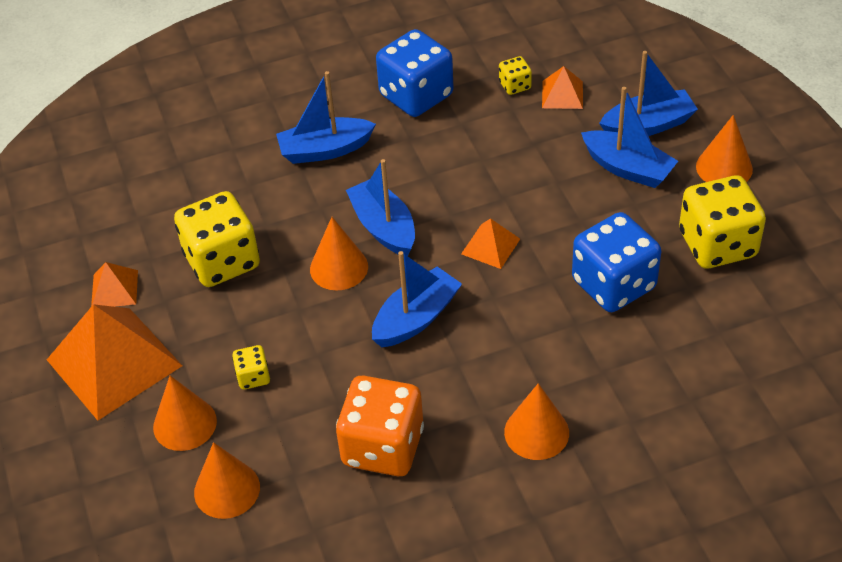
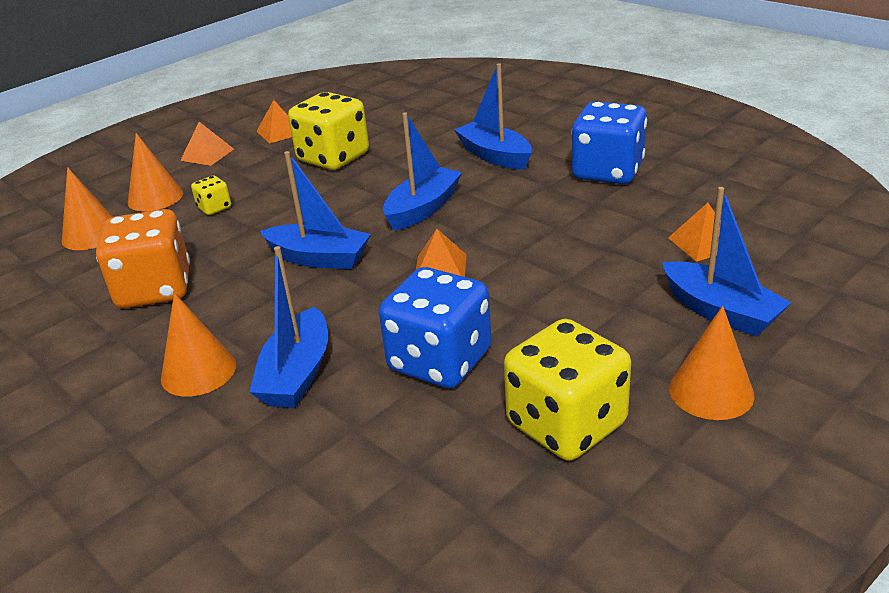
camera: 65 degrees right, 15 degrees down
orange pyramid [47,304,182,420] -> orange pyramid [180,122,234,166], size x0.47
orange cone [310,217,368,290] -> none
yellow dice [499,56,532,95] -> none
blue boat [581,87,678,188] -> blue boat moved to [250,246,328,408]

